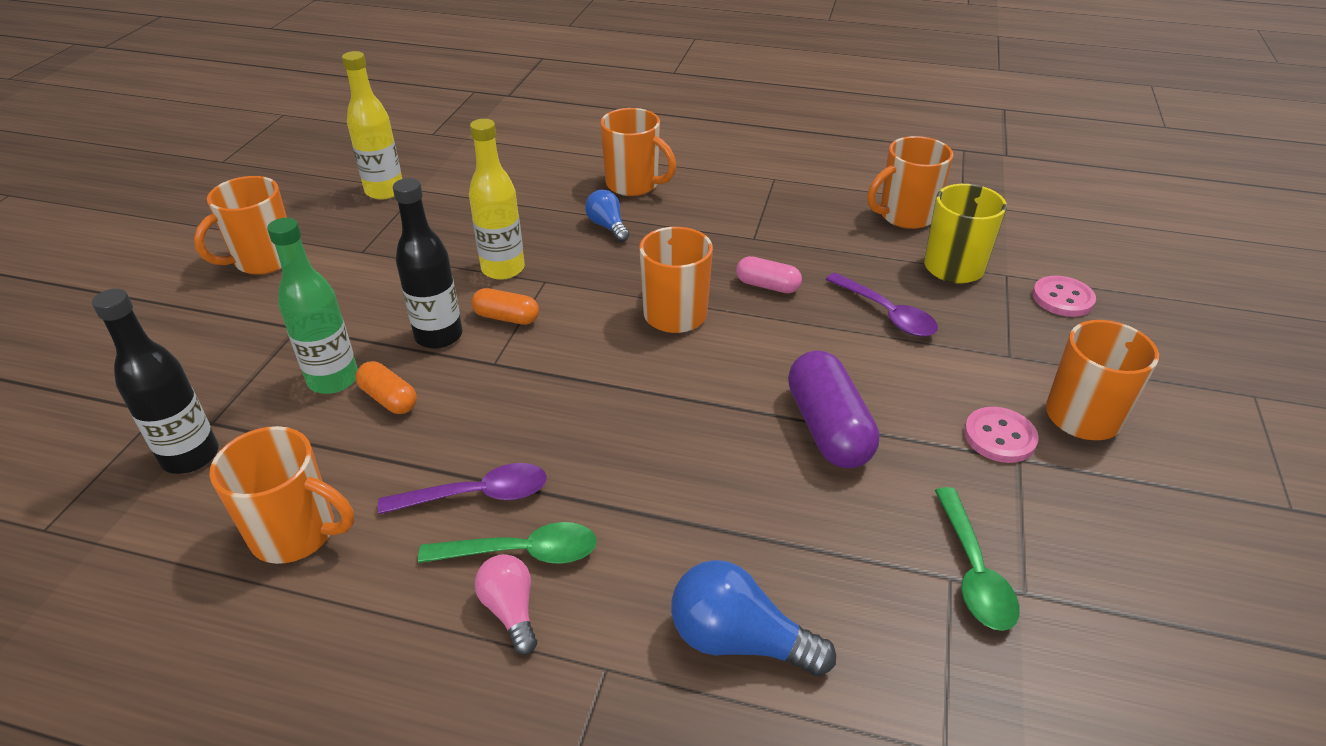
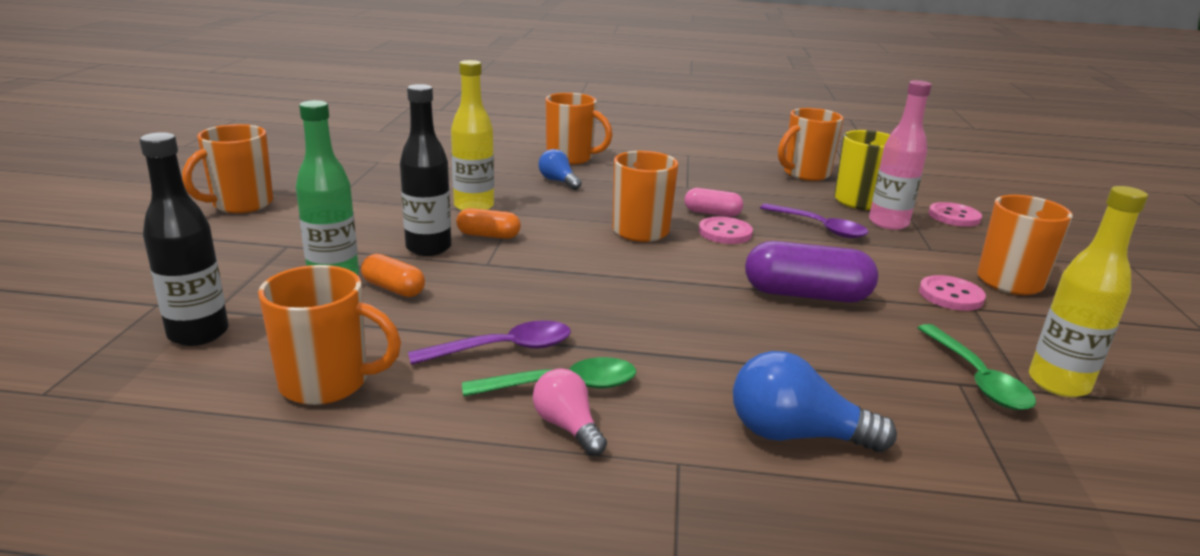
camera: 10 degrees left, 15 degrees down
yellow bottle [342,51,402,200] -> yellow bottle moved to [1029,186,1148,397]
purple capsule [788,350,879,468] -> purple capsule turned 60 degrees counterclockwise [745,241,878,302]
none -> pink button [699,216,753,244]
none -> pink bottle [869,80,932,230]

